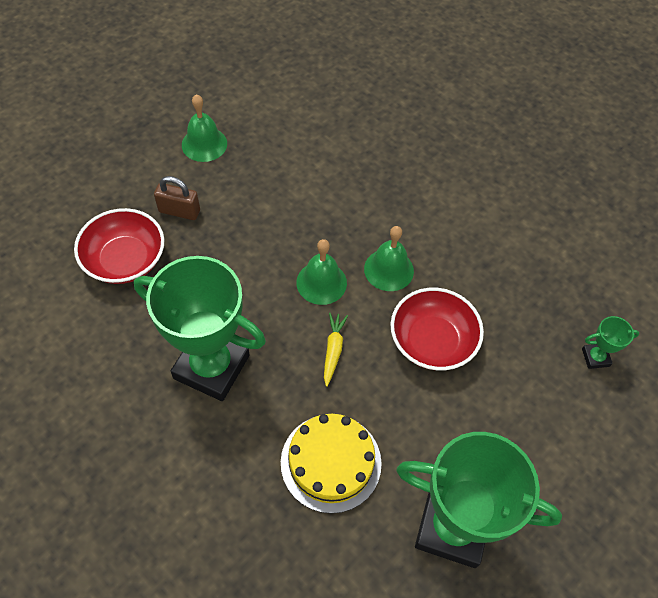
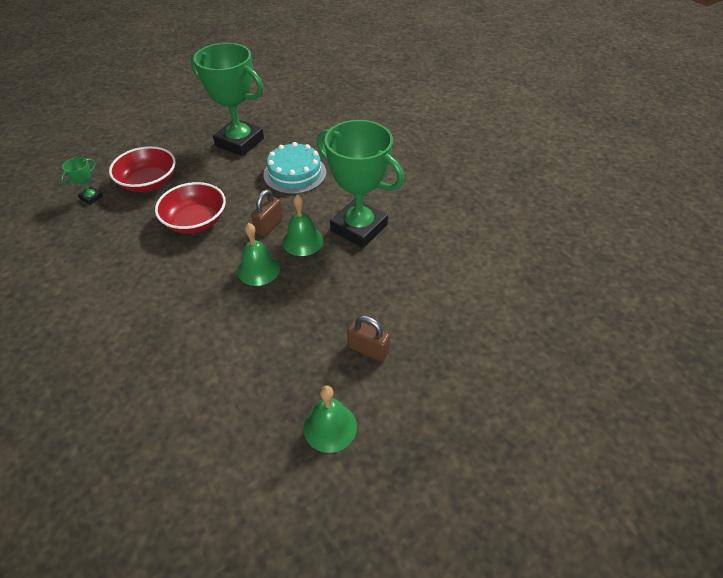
camera: 165 degrees left, 10 degrees down
red bowl [74,208,164,284] -> red bowl moved to [109,146,176,192]
yellow cake [281,414,382,514] -> turquoise cake [263,142,326,194]
yellow carrot [324,313,348,387] -> brown padlock [251,190,283,236]
green bell [364,226,414,291] -> green bell moved to [283,194,323,256]
green trophy [582,316,639,369] -> green trophy turned 60 degrees counterclockwise [61,157,103,205]

